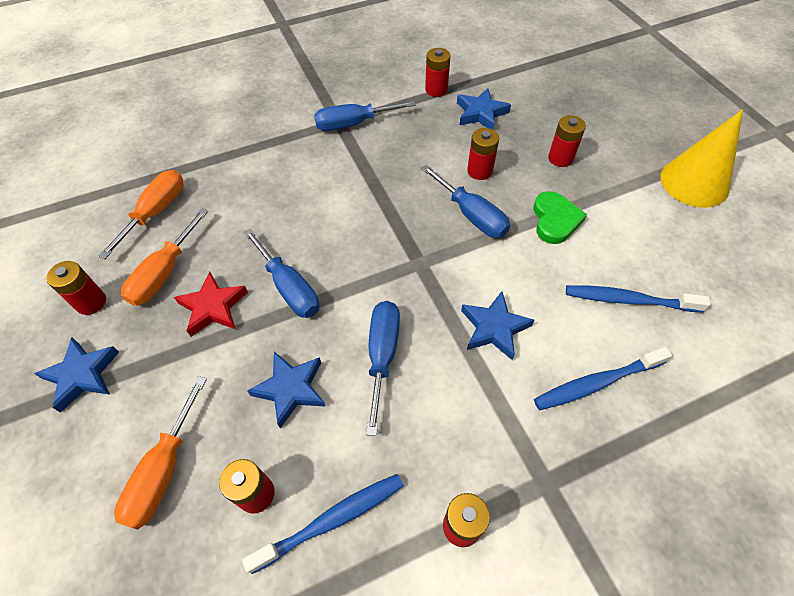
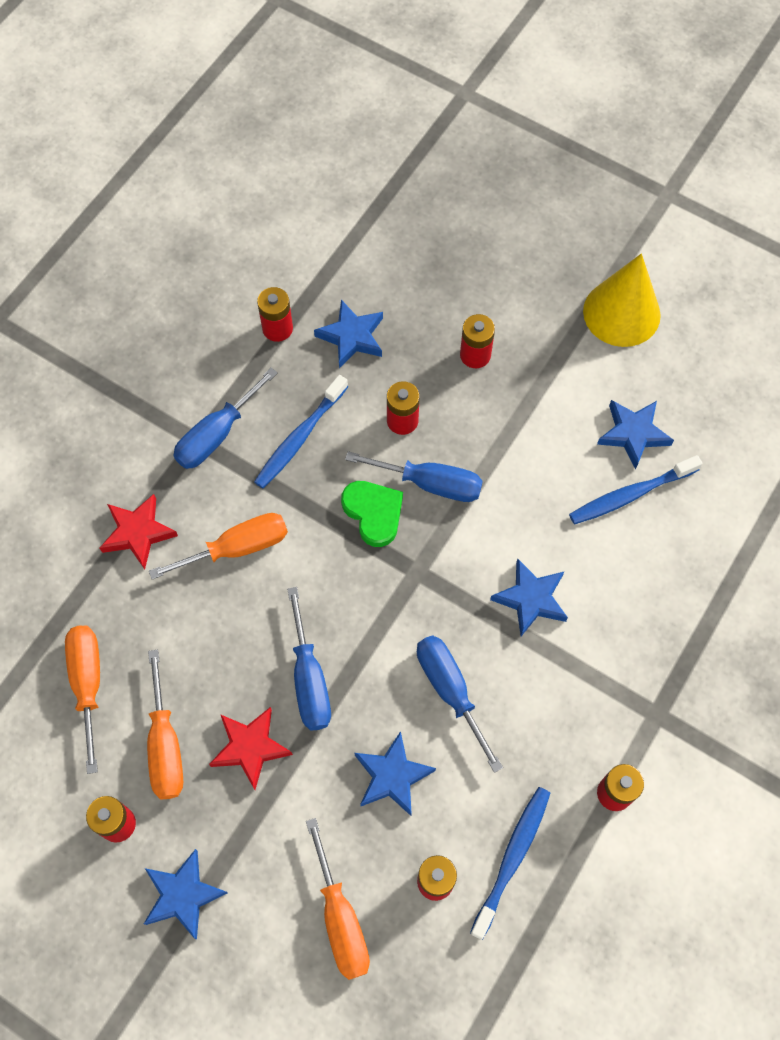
camera: 35 degrees left, 10 degrees up
blue screwdriver [243,229,320,318] -> blue screwdriver turned 60 degrees clockwise [287,587,331,731]
green heart [533,191,587,244] -> green heart moved to [341,481,403,547]
blue toothbrush [534,347,672,410] -> blue toothbrush moved to [254,375,348,488]
none -> red star [100,494,178,569]
none -> orange screwdriver [149,513,288,579]
none -> blue star [597,400,674,470]

